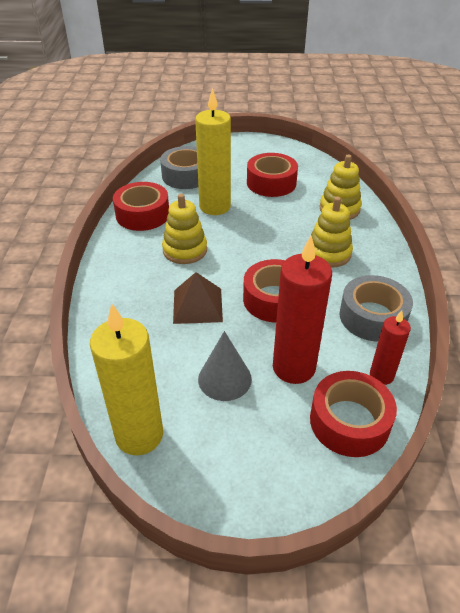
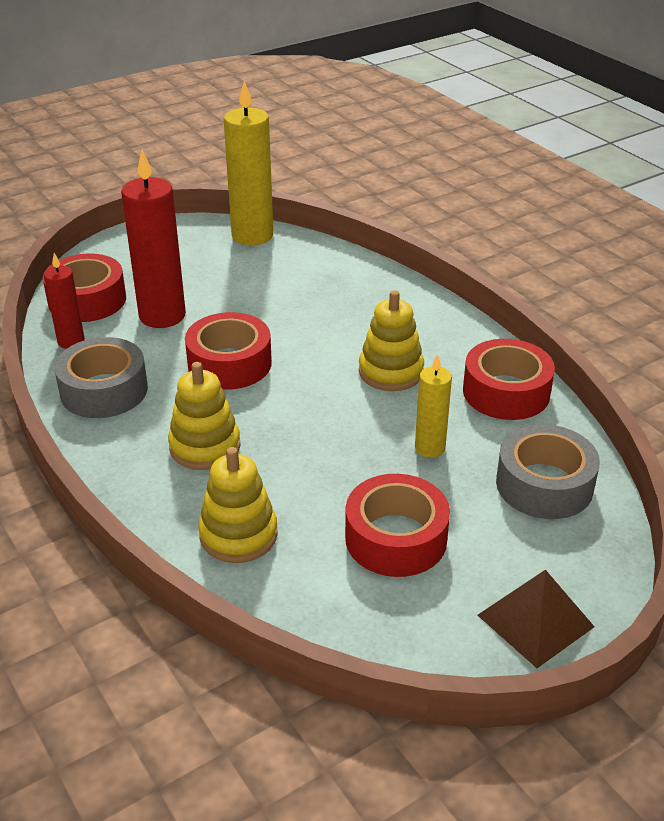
camera: 145 degrees right, 5 degrees down
brown pyramid [173,272,223,324] -> brown pyramid moved to [477,570,594,668]
yellow candle [195,88,231,215] -> yellow candle [415,354,452,458], size x0.56
grey cone [198,331,252,401] -> none

